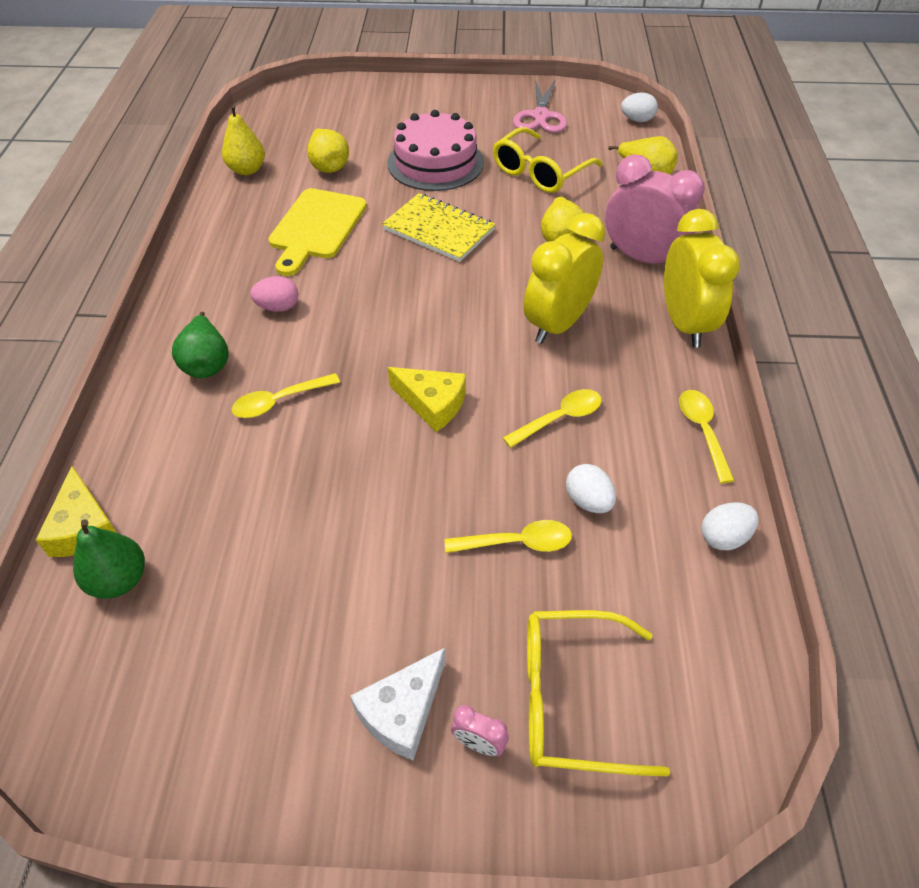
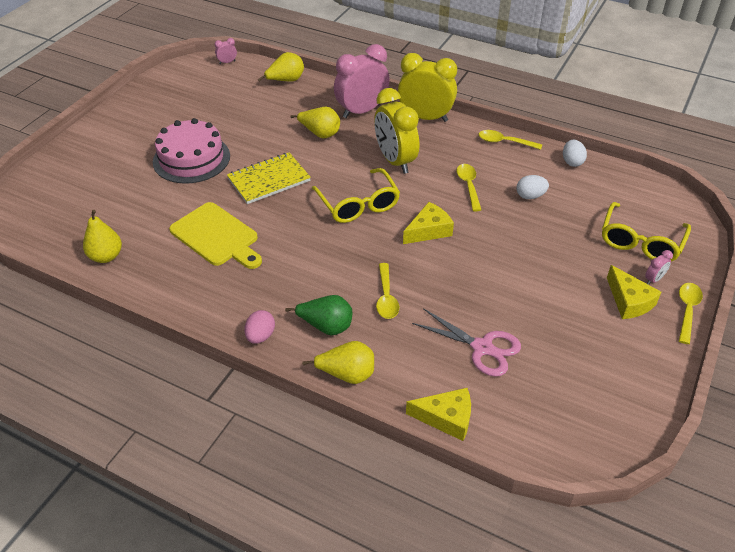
camera: 65 degrees left, 5 degrees down
green pear [73,519,145,599] -> none
pink egg [250,276,299,312] -> pink egg moved to [244,310,275,344]
yellow pear [307,129,349,173] -> yellow pear moved to [302,341,374,384]
white cheese [350,648,445,761] -> yellow cheese [607,265,661,319]
yellow spoon [444,520,572,553] -> yellow spoon moved to [679,283,703,344]
yellow glasses [493,127,603,193] -> yellow glasses moved to [312,168,400,223]
pink scissors [513,80,567,133] -> pink scissors moved to [412,308,521,377]
white egg [621,92,658,122] -> pink clock [215,38,237,64]

